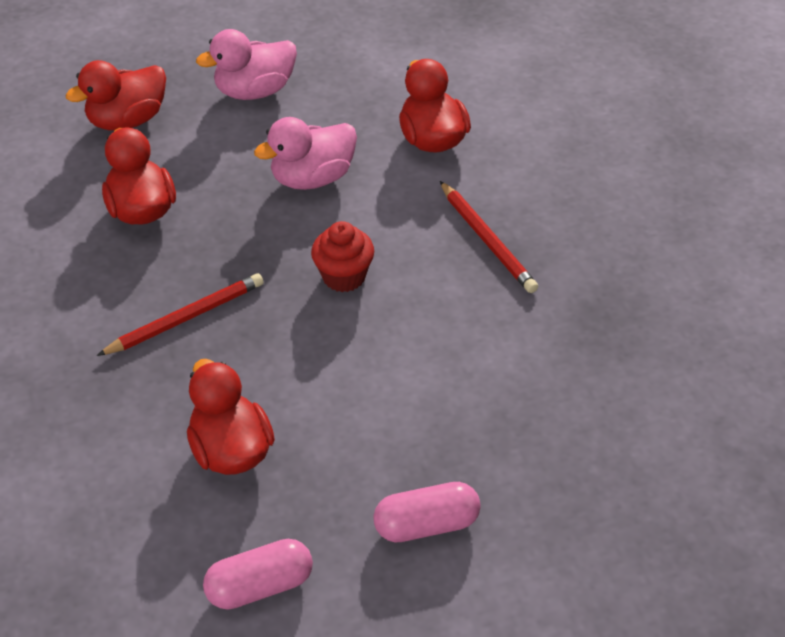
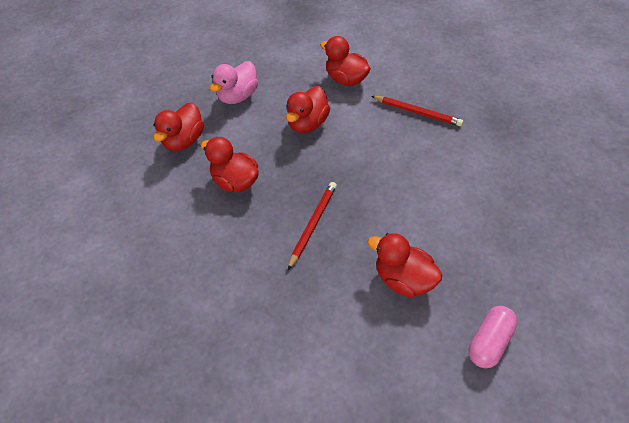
camera: 30 degrees left, 5 degrees up
pink duck [254,117,357,190] -> red duck [286,86,330,133]
red cupcake [311,221,374,292] -> none
pink capsule [373,482,481,542] -> none

